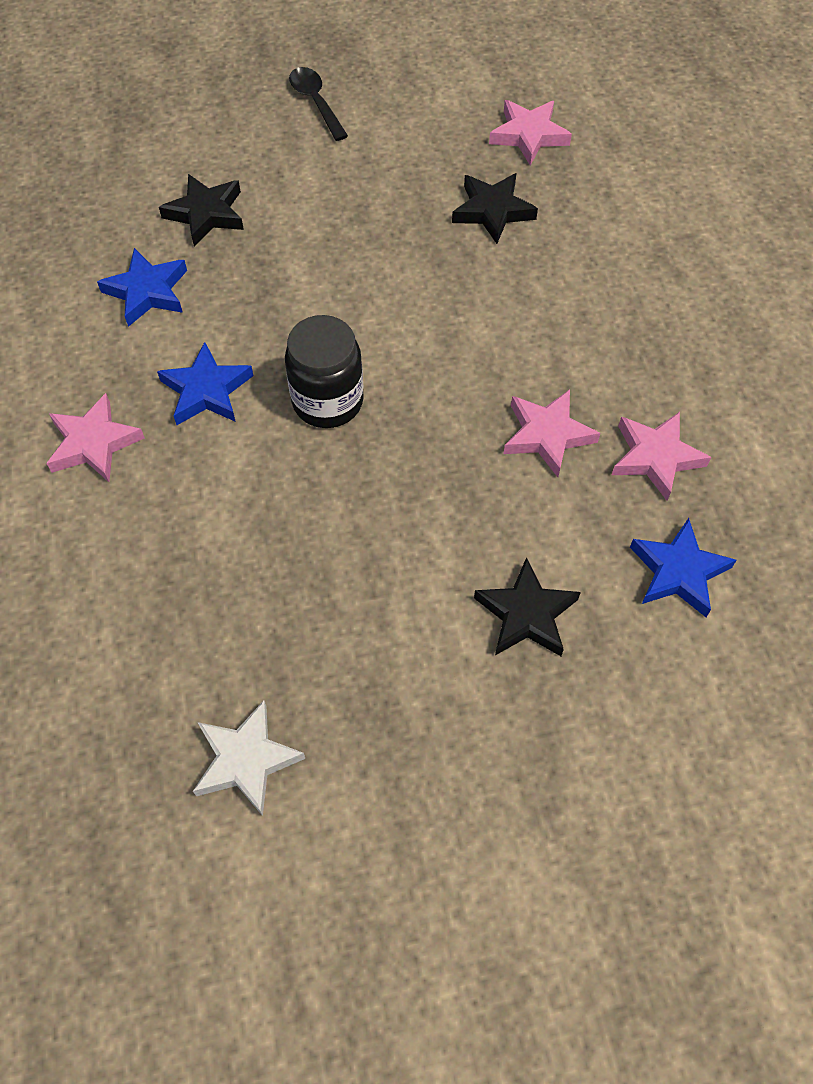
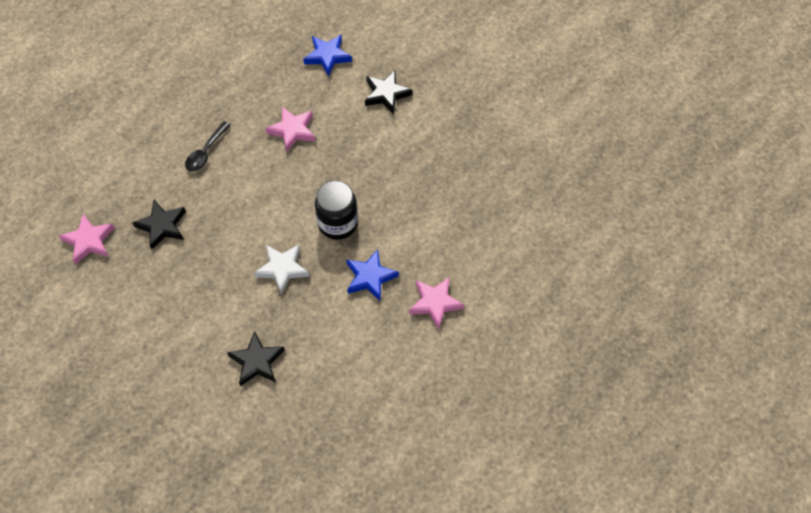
camera: 125 degrees left, 0 degrees up
blue star [97,248,187,327] -> none
white star [193,700,305,816] -> white star moved to [254,245,309,295]
black spoon [289,67,348,141] -> black spoon moved to [185,121,231,172]
pink star [612,412,711,501] -> none

